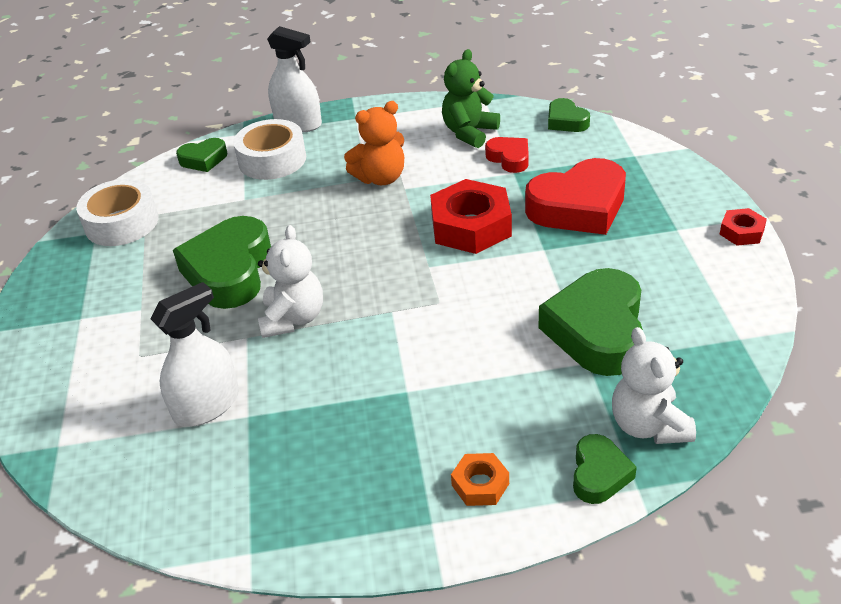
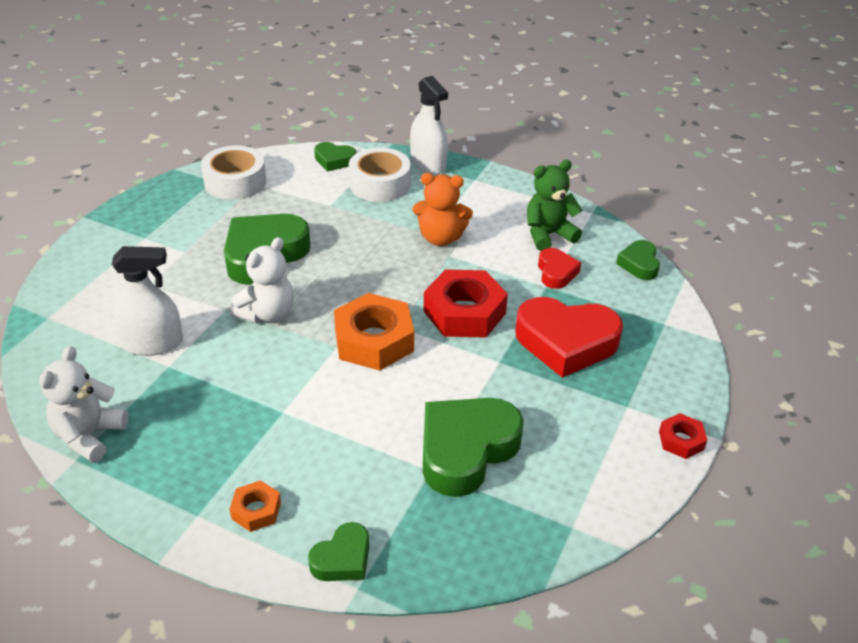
camera: 30 degrees right, 0 degrees up
white teddy bear [612,327,696,444] -> white teddy bear moved to [39,346,129,463]
none -> orange nut [334,293,414,371]

